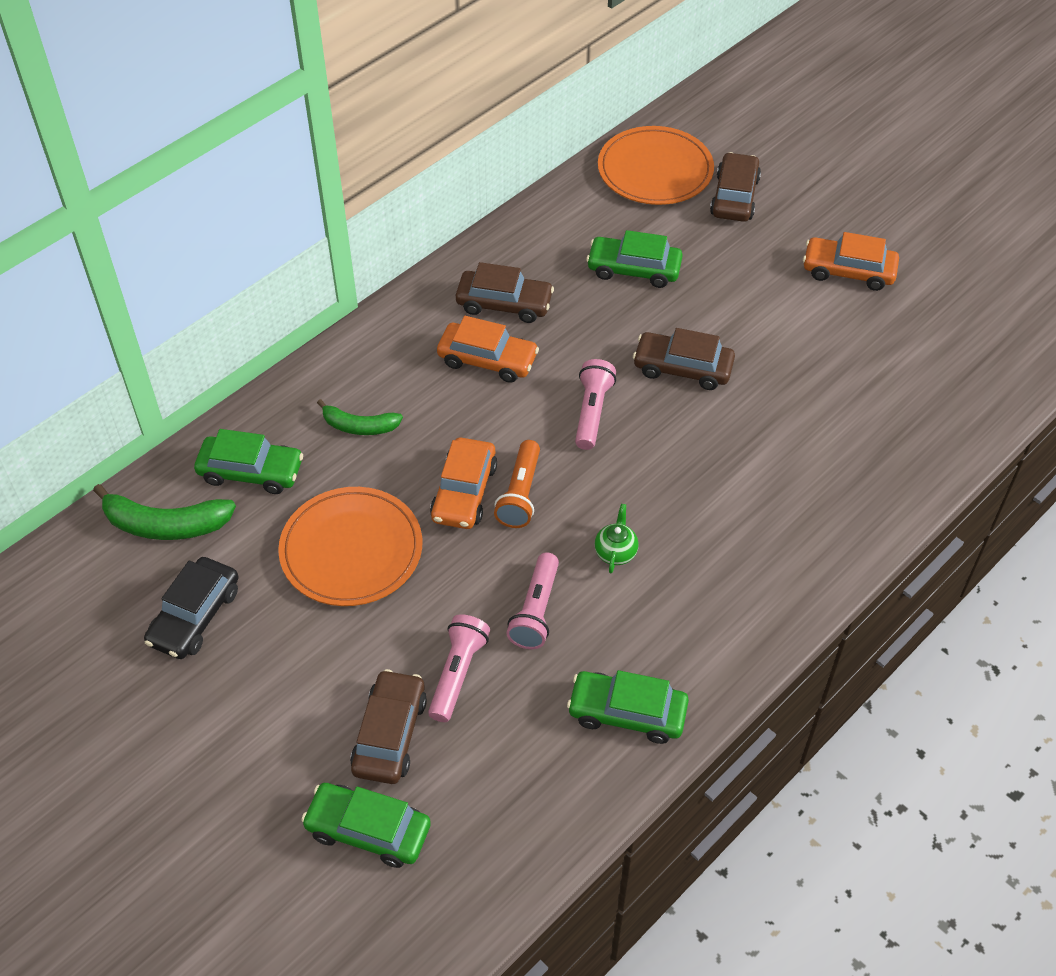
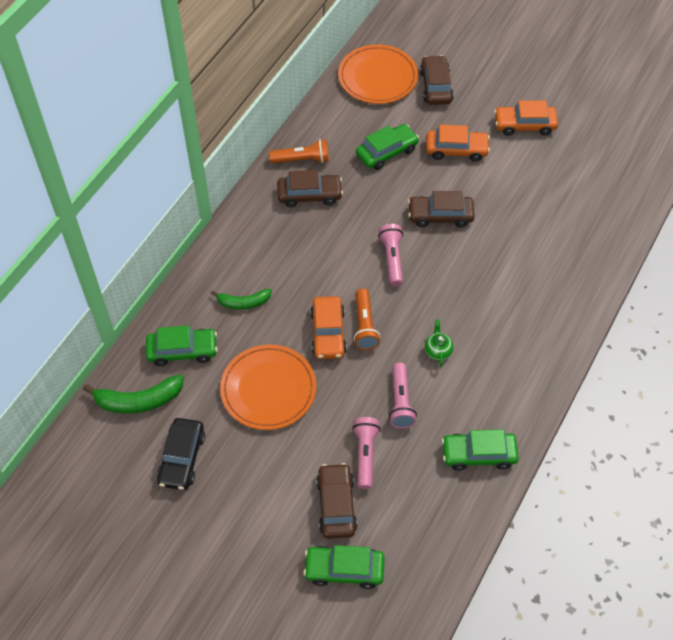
camera: 15 degrees left, 5 degrees up
orange car [437,316,539,383] -> orange car moved to [426,125,490,162]
green car [586,230,683,288] -> green car turned 150 degrees clockwise [356,124,419,170]
none -> orange flashlight [269,139,329,163]

